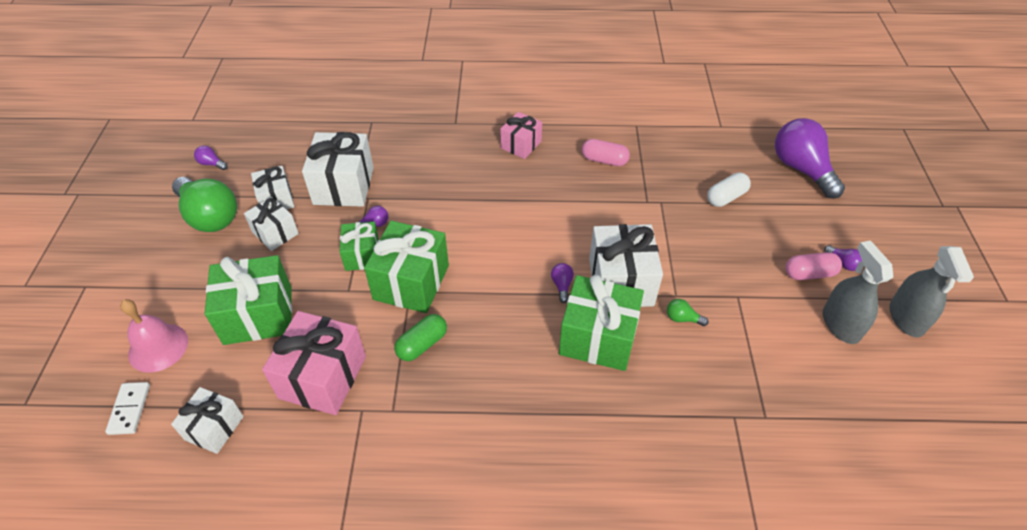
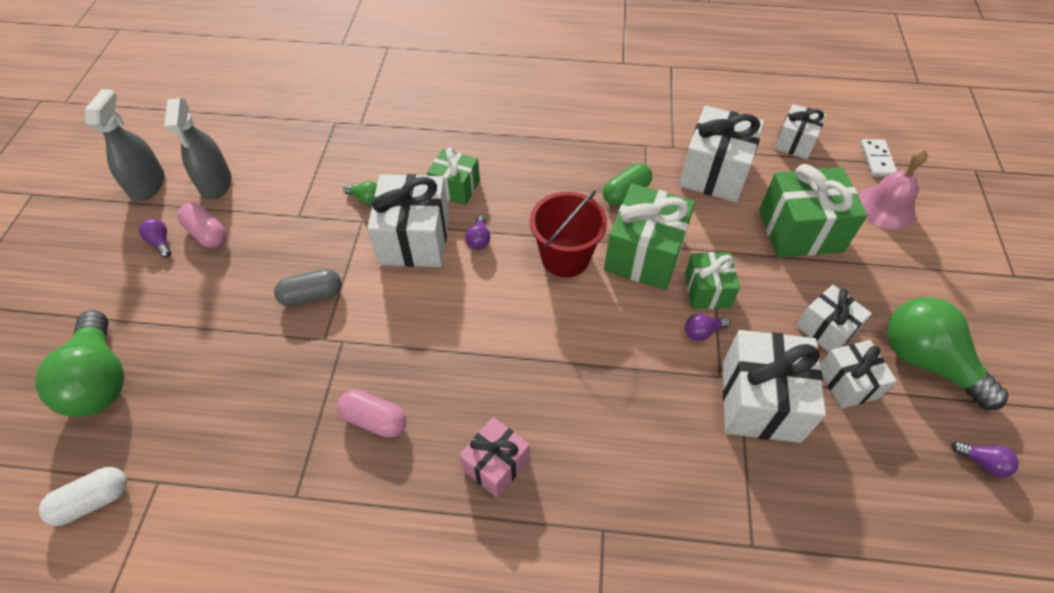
camera: 175 degrees left, 5 degrees up
pink gift [262,311,366,415] -> white gift [679,106,764,202]
green gift [559,275,644,371] -> green gift [427,148,480,205], size x0.59
white capsule [707,172,751,207] -> white capsule moved to [39,467,127,526]
purple light bulb [775,118,845,198] -> green light bulb [35,310,124,417]
pink capsule [785,252,842,280] -> pink capsule turned 45 degrees clockwise [177,203,226,248]
none -> grey capsule [274,269,342,307]
none -> red bucket [530,190,607,277]

